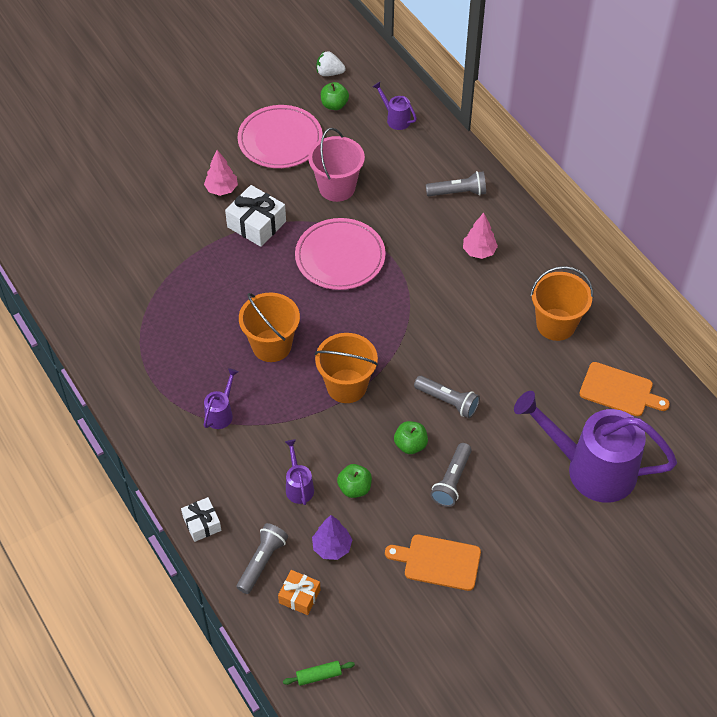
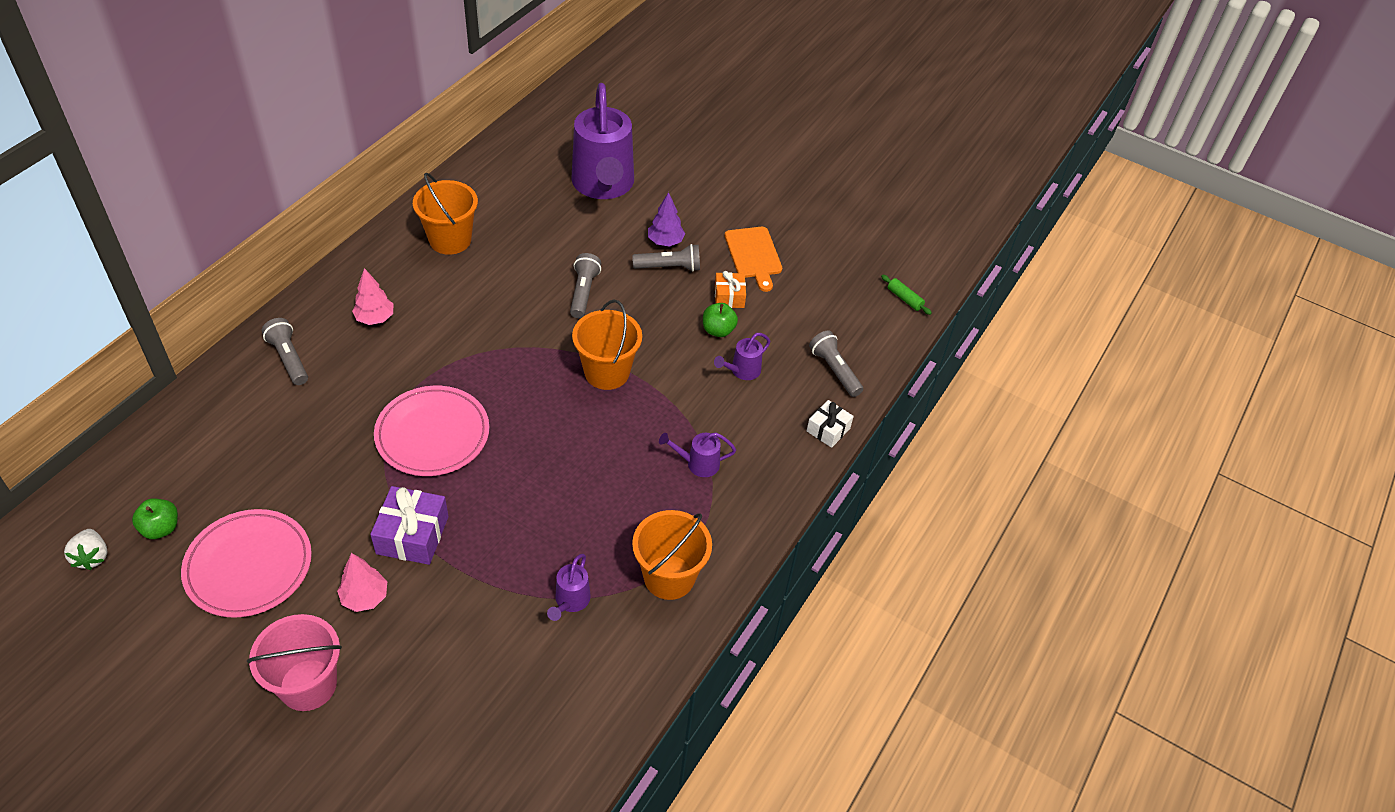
camera: 120 degrees left, 5 degrees down
white gift [225,185,286,247] -> purple gift [370,486,449,565]
grey flashlight [237,523,288,594] -> grey flashlight turned 60 degrees clockwise [809,331,863,397]
orange bucket [239,293,300,362] -> orange bucket moved to [632,510,712,600]
orange gift [278,570,320,615] -> orange gift moved to [715,271,746,308]
pink bucket [308,128,365,202] -> pink bucket moved to [247,614,342,711]
purple tree [312,515,352,560] -> purple tree moved to [648,192,685,246]
purple watering can [373,82,417,130] -> purple watering can moved to [547,554,591,621]
green apple [394,421,428,454] -> none
orange cutting board [579,362,670,416] -> none

